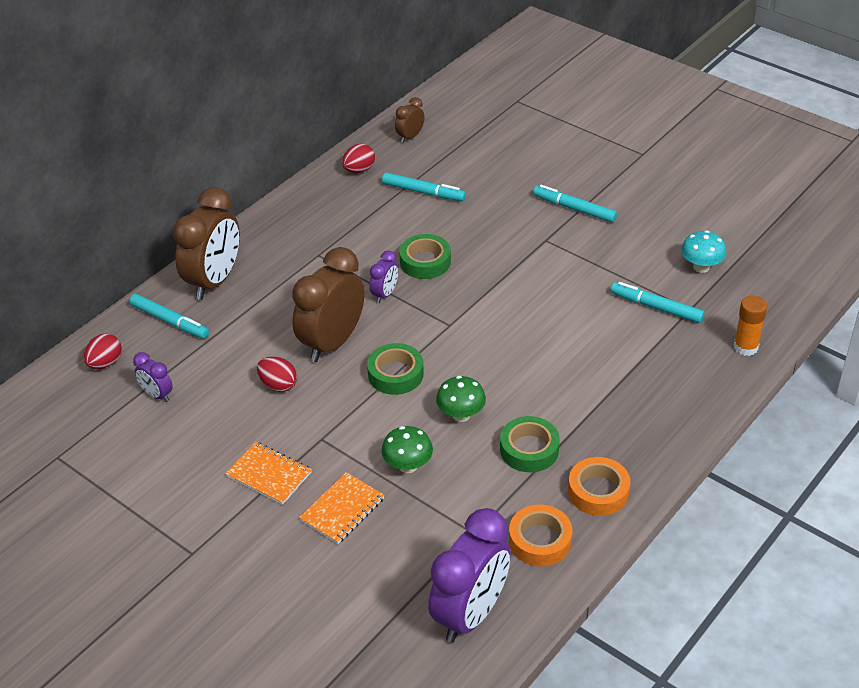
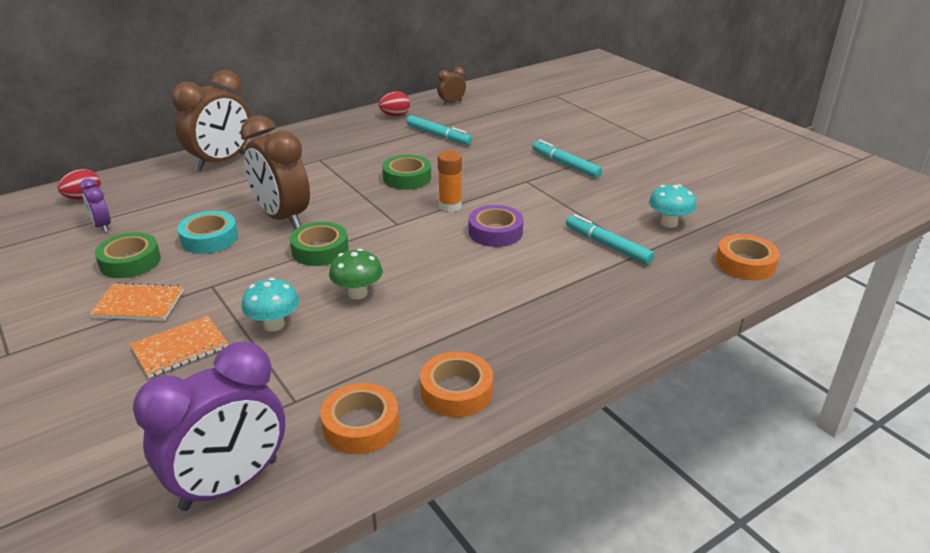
camera: 15 degrees right, 10 degrees down
turquoise marker [129,294,209,339] -> none
orange notebook [225,442,312,505] -> orange notebook turned 45 degrees counterclockwise [90,282,184,321]
red egg [257,357,297,392] -> turquoise tape [178,211,238,254]
brown clock [292,247,364,362] -> brown clock turned 90 degrees counterclockwise [240,115,310,229]
purple clock [370,250,398,303] -> none
green mushroom [382,426,433,473] -> turquoise mushroom [241,278,299,331]
green tape [500,416,560,472] -> green tape moved to [95,232,161,278]
orange glue stick [734,296,767,356] -> orange glue stick moved to [438,151,462,212]
none -> purple tape [469,205,523,247]
none -> orange tape [716,234,780,280]

